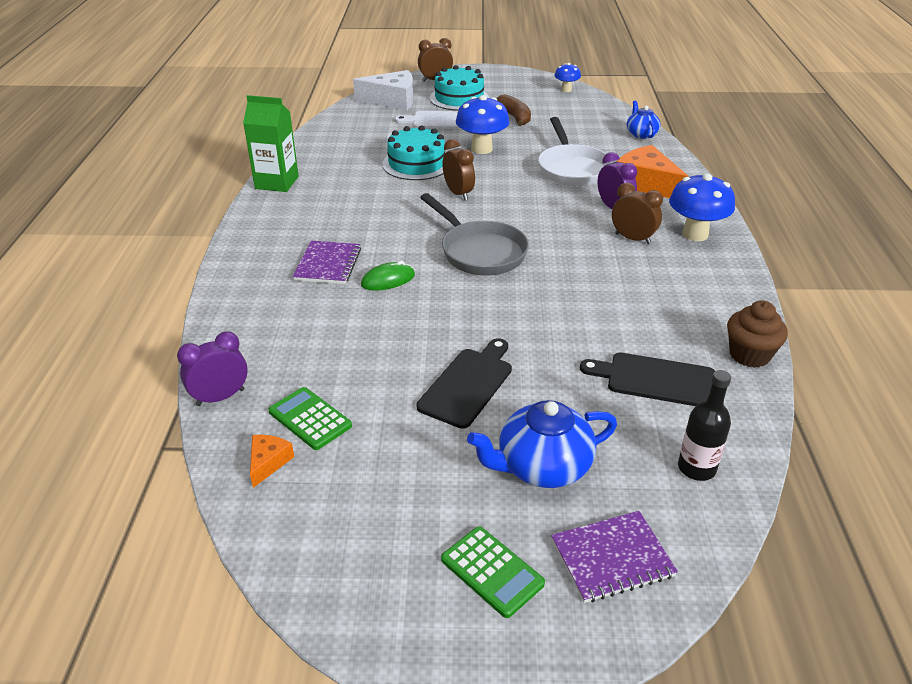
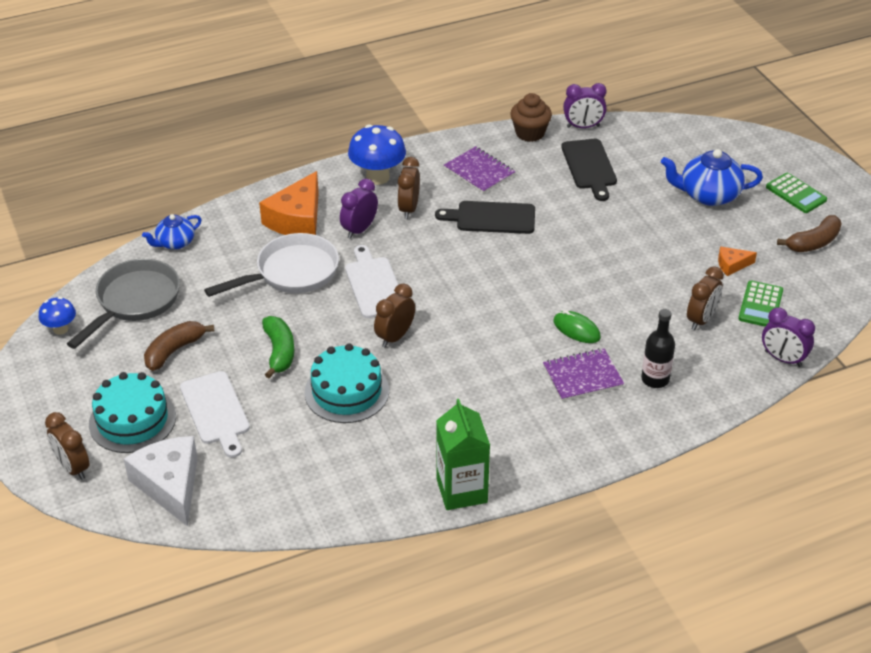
camera: 115 degrees left, 5 degrees up
orange cheese [250,435,294,488] -> orange cheese moved to [718,247,757,276]
black cutting board [417,338,512,429] -> black cutting board moved to [435,201,535,234]
grey pan [420,193,529,275] -> grey pan moved to [67,259,180,349]
green calculator [441,526,545,618] -> green calculator turned 120 degrees clockwise [766,173,827,213]
blue mushroom [456,95,510,154] -> green banana [262,316,294,379]
blue teapot [467,400,617,488] -> blue teapot turned 135 degrees clockwise [661,149,763,206]
purple notebook [551,511,678,603] -> purple notebook moved to [444,146,516,194]
black bottle [678,370,731,481] -> black bottle moved to [641,309,675,388]
none -> white cutting board [345,245,398,318]
none -> purple clock [563,83,607,128]
none -> brown clock [687,266,724,330]
none -> brown banana [777,215,842,252]

